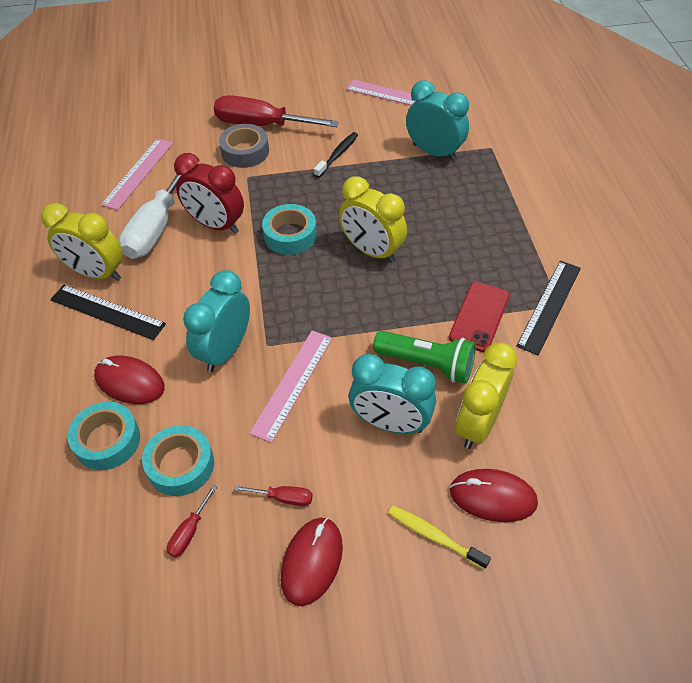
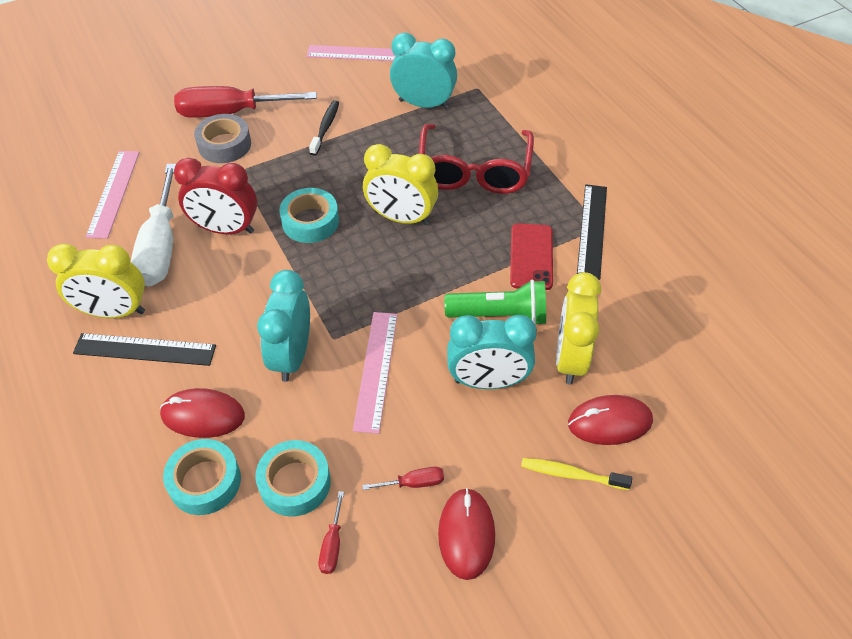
camera: 20 degrees left, 0 degrees up
none -> red glasses [419,124,534,194]

